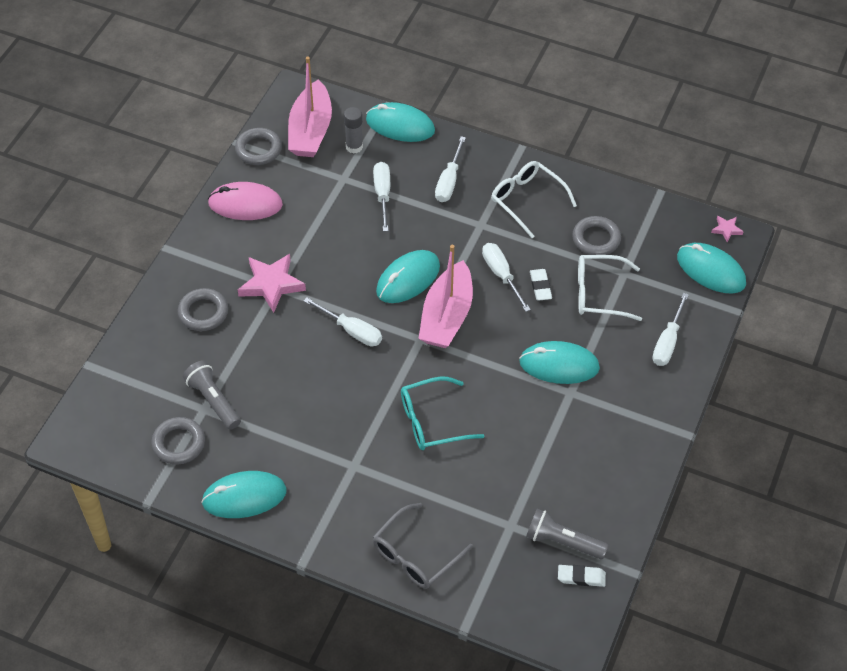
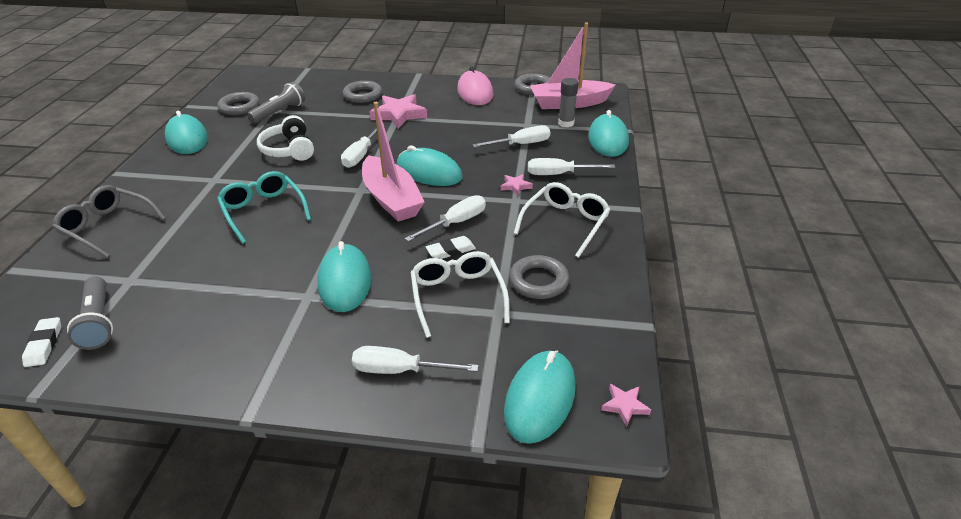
camera: 75 degrees right, 15 degrees down
pink boat [419,245,473,348] -> pink boat turned 120 degrees counterclockwise [362,102,424,222]
grey flashlight [526,509,608,559] -> grey flashlight turned 150 degrees clockwise [67,276,113,350]
none -> white headphones [257,115,314,161]
none -> pink star [501,174,533,195]

